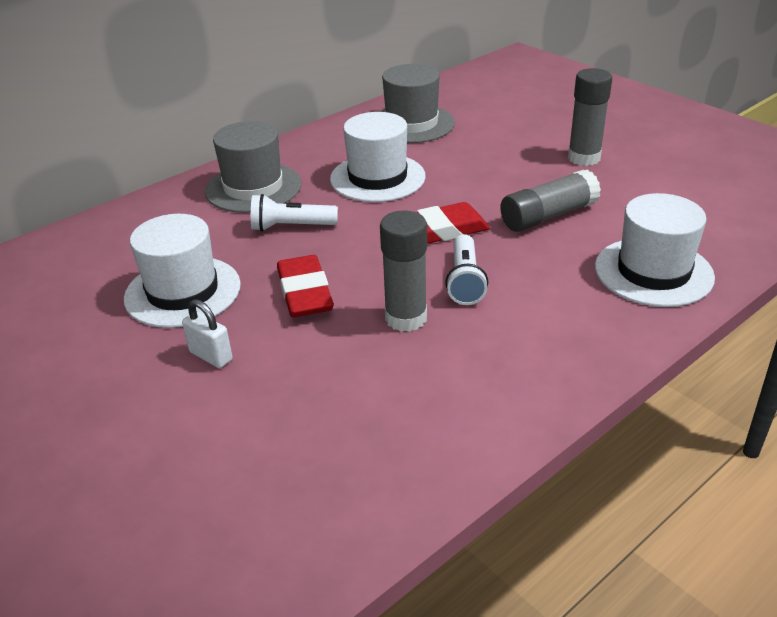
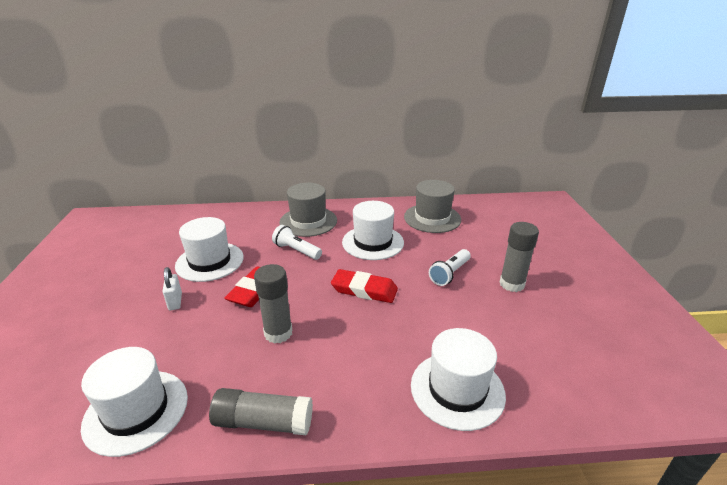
camera: 35 degrees right, 5 degrees down
white flashlight [445,234,488,305] -> white flashlight moved to [429,249,471,286]
grey glue stick [500,169,601,232] -> grey glue stick moved to [209,388,313,435]
none -> white hat [81,347,188,457]

